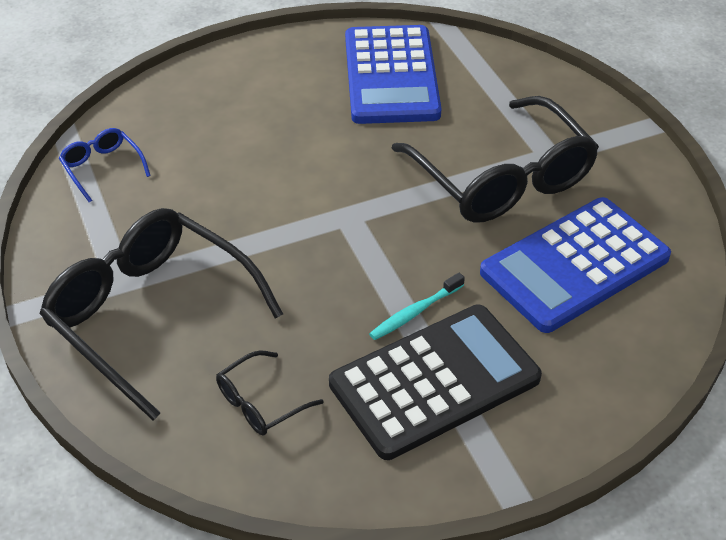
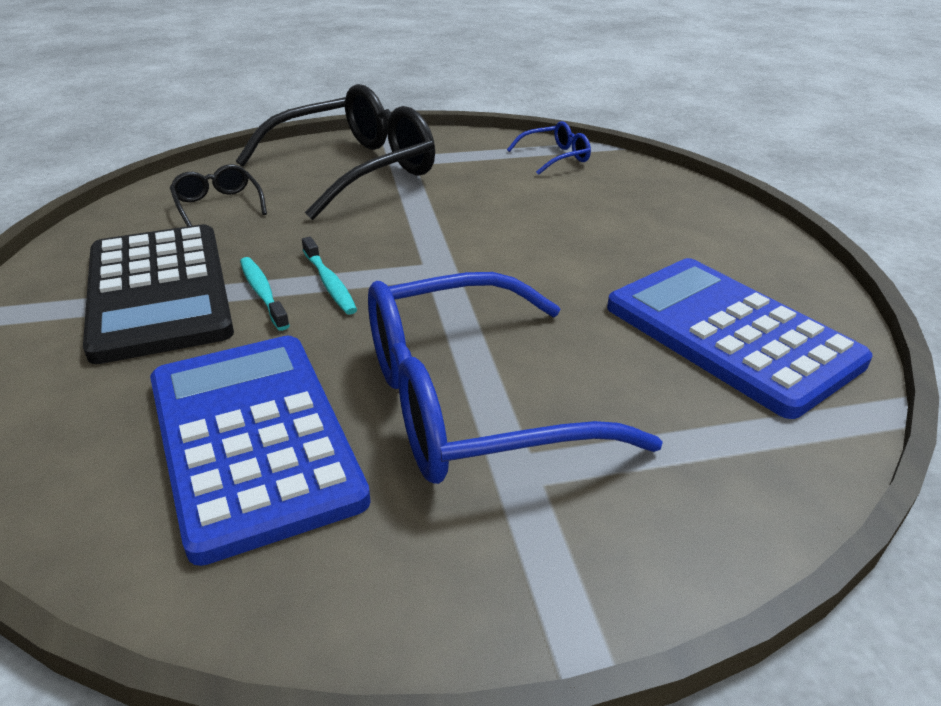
camera: 100 degrees right, 10 degrees down
blue calculator [345,25,442,124] -> blue calculator turned 45 degrees clockwise [607,258,873,419]
black glasses [391,96,599,223] -> blue glasses [368,272,663,484]
none -> turquoise toothbrush [302,237,357,315]

